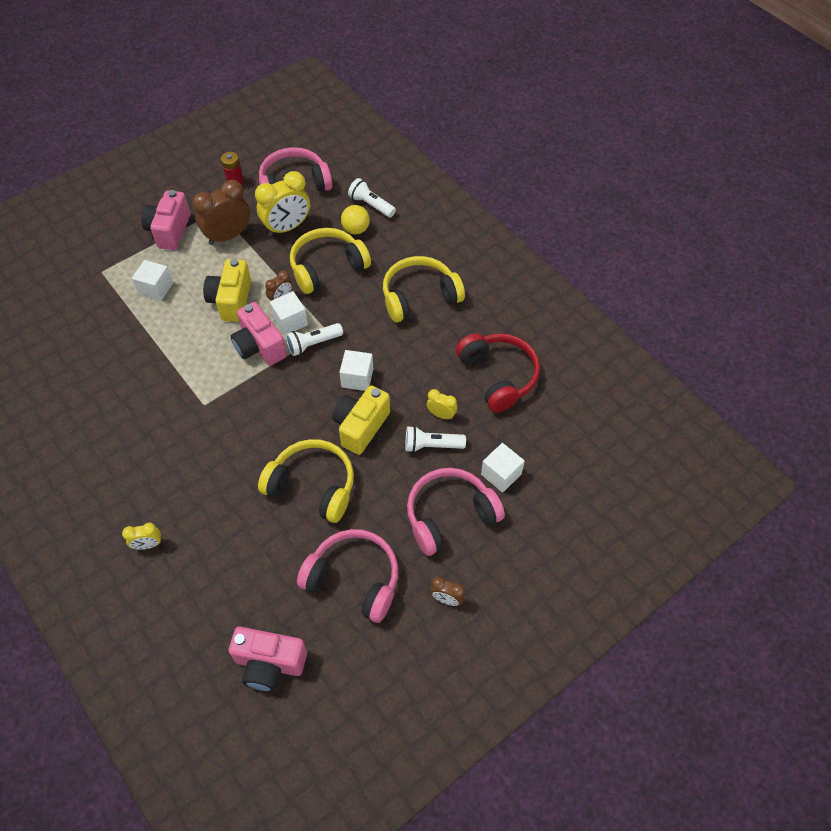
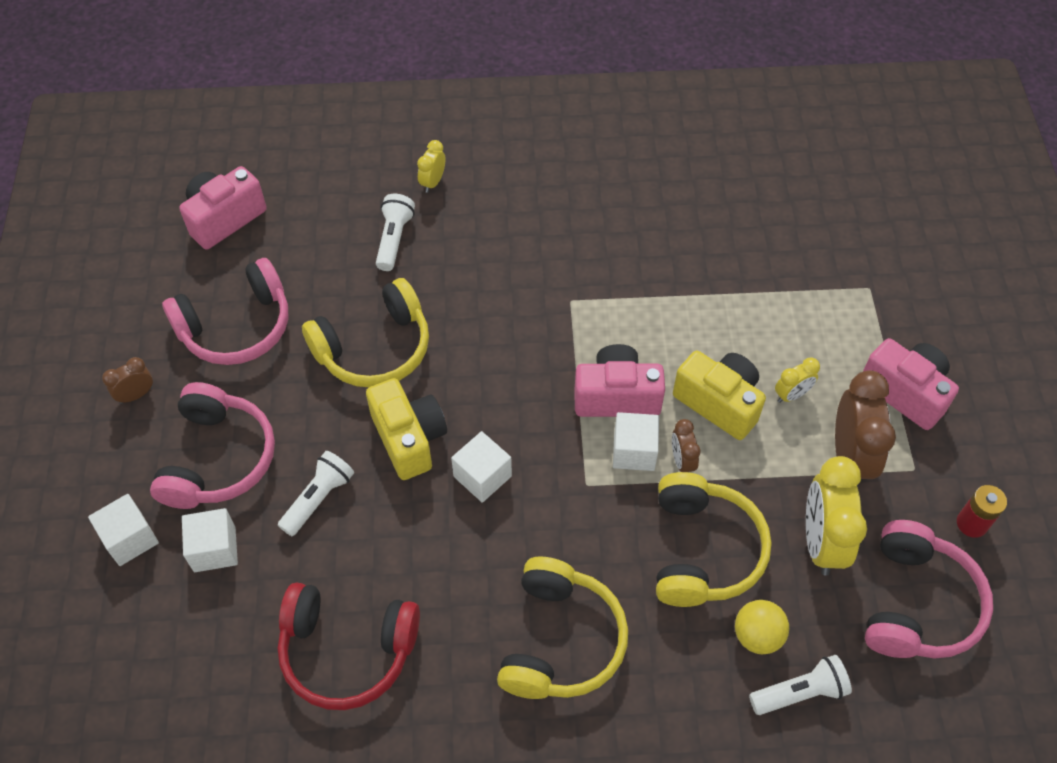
camera: 125 degrees right, 0 degrees up
white cube [132,260,173,301] -> white cube moved to [88,494,159,566]
white flashlight [286,323,343,356] -> white flashlight moved to [376,194,415,271]
yellow clock [427,389,457,420] -> yellow clock moved to [775,357,820,403]

